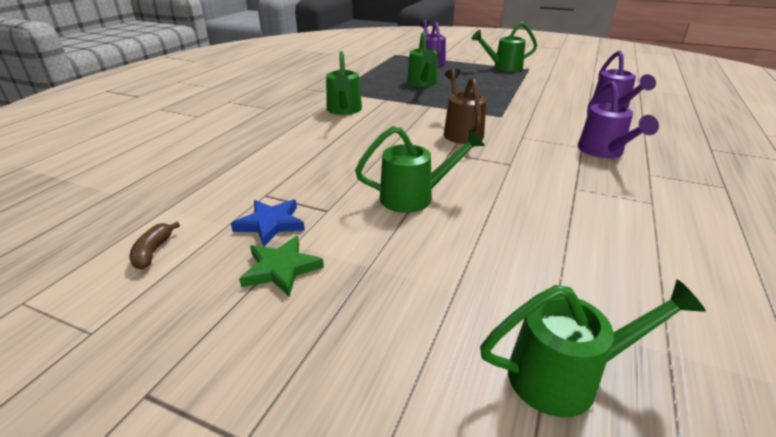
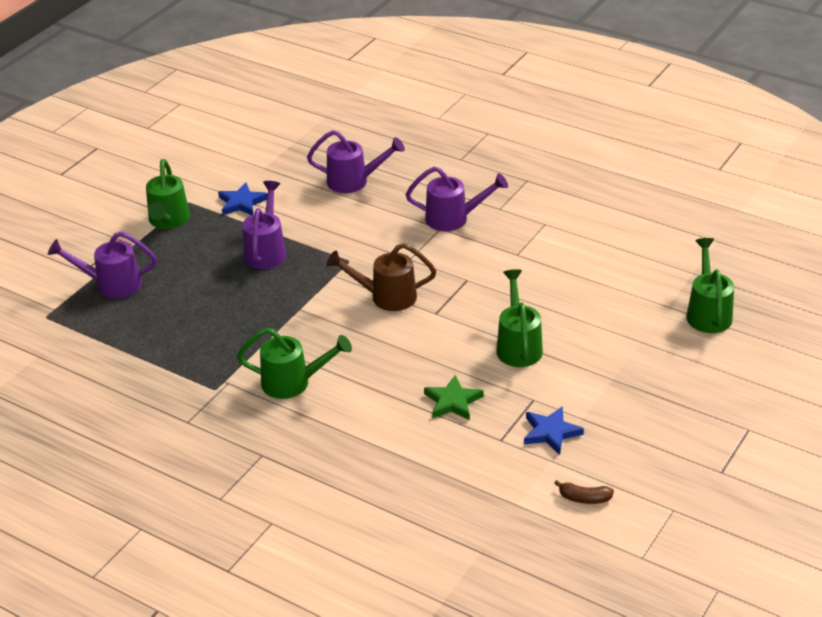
camera: 80 degrees left, 5 degrees up
green star [239,236,324,297] -> green star moved to [424,375,484,420]
green watering can [407,31,438,87] -> none
none -> blue star [218,182,268,215]
none -> purple watering can [242,181,286,269]

